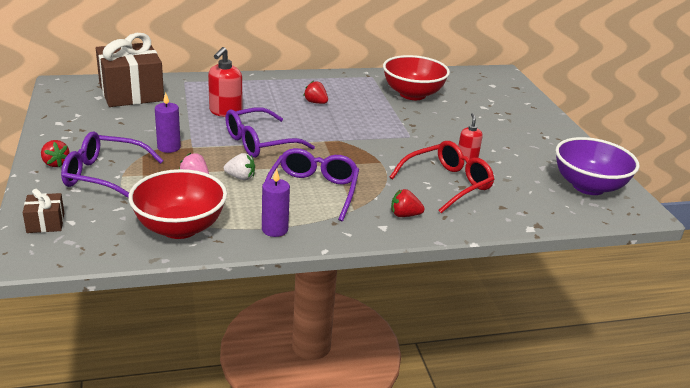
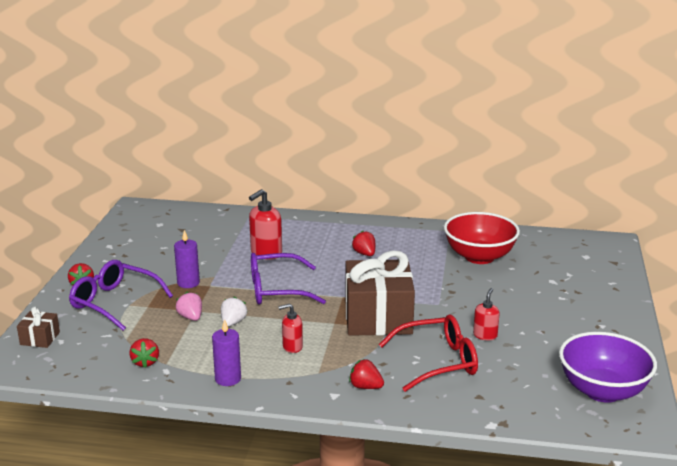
camera: 25 degrees right, 5 degrees down
brown gift [96,33,164,107] -> brown gift moved to [345,251,415,336]
red bowl [128,169,227,239] -> red strawberry [129,338,159,368]
white strawberry [224,153,255,180] -> white strawberry turned 105 degrees counterclockwise [221,296,247,327]
purple glasses [265,148,359,221] -> red soap dispenser [278,303,303,353]

